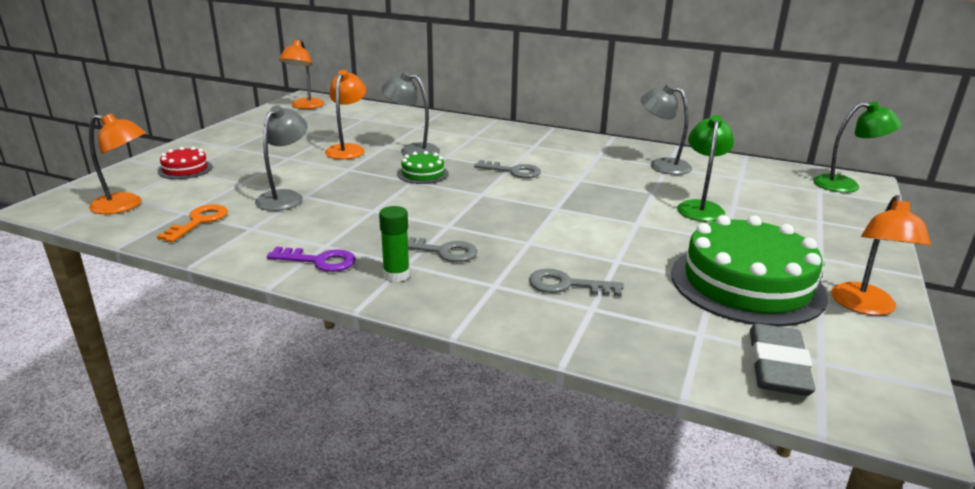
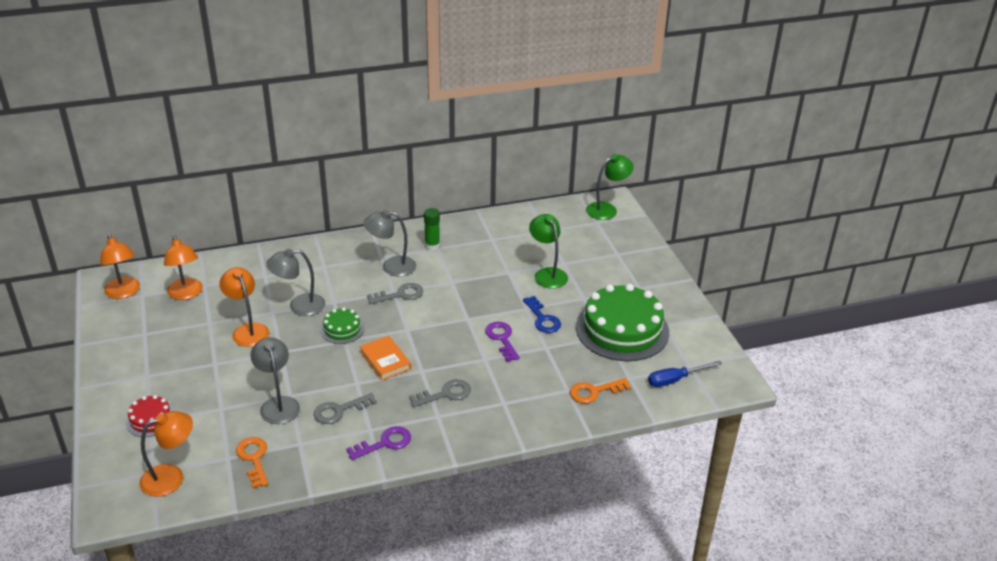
camera: 40 degrees left, 10 degrees up
green glue stick [379,206,410,282] -> green glue stick moved to [424,208,440,250]
grey key [529,269,624,297] -> grey key moved to [314,393,377,424]
grey lamp [641,84,692,175] -> grey lamp moved to [364,210,416,277]
grey eraser [750,324,815,396] -> blue screwdriver [648,361,722,387]
orange lamp [831,195,931,316] -> orange lamp moved to [164,235,203,300]
none -> orange book [360,336,411,381]
none -> purple key [485,322,520,362]
none -> blue key [523,296,561,333]
none -> orange key [570,378,631,403]

